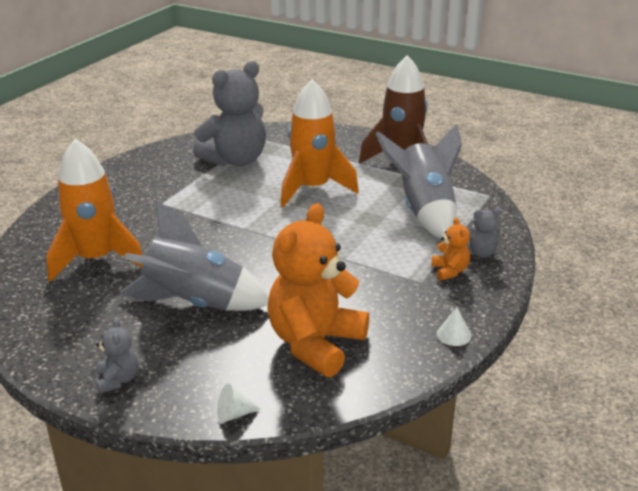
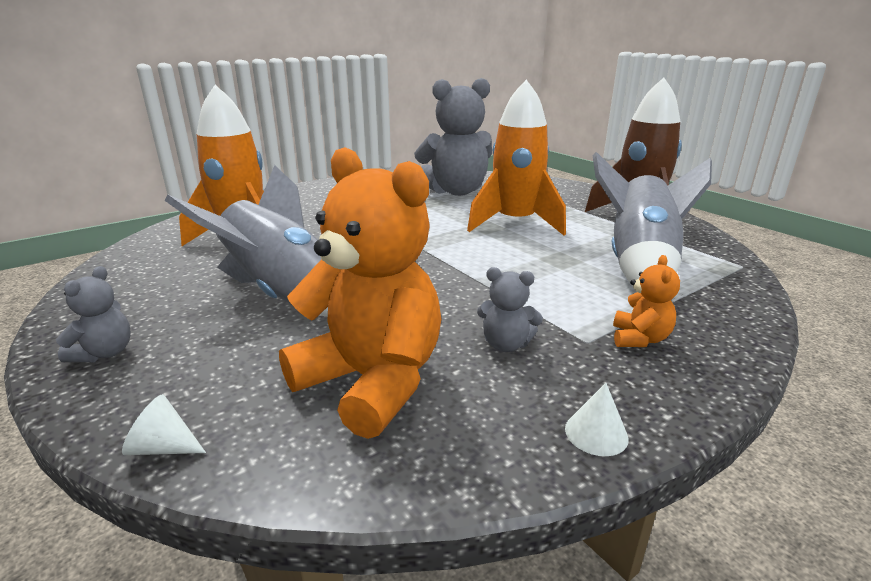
camera: 25 degrees right, 5 degrees down
orange teddy bear [267,203,369,377] -> orange teddy bear turned 75 degrees clockwise [279,147,441,439]
grey teddy bear [466,208,501,258] -> grey teddy bear moved to [477,267,543,352]

